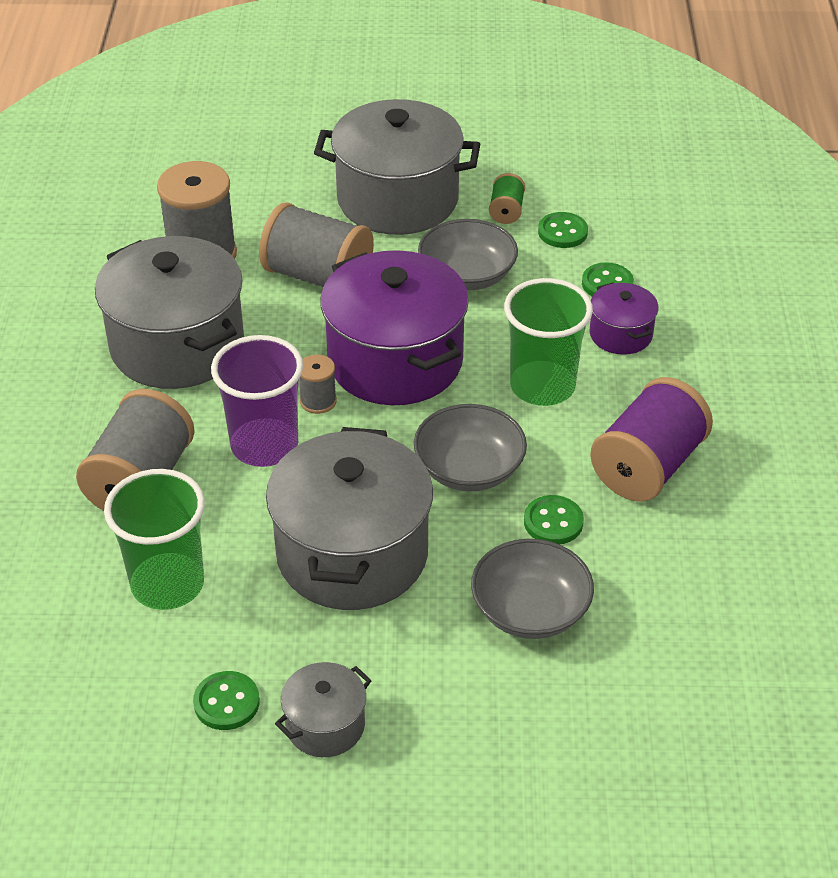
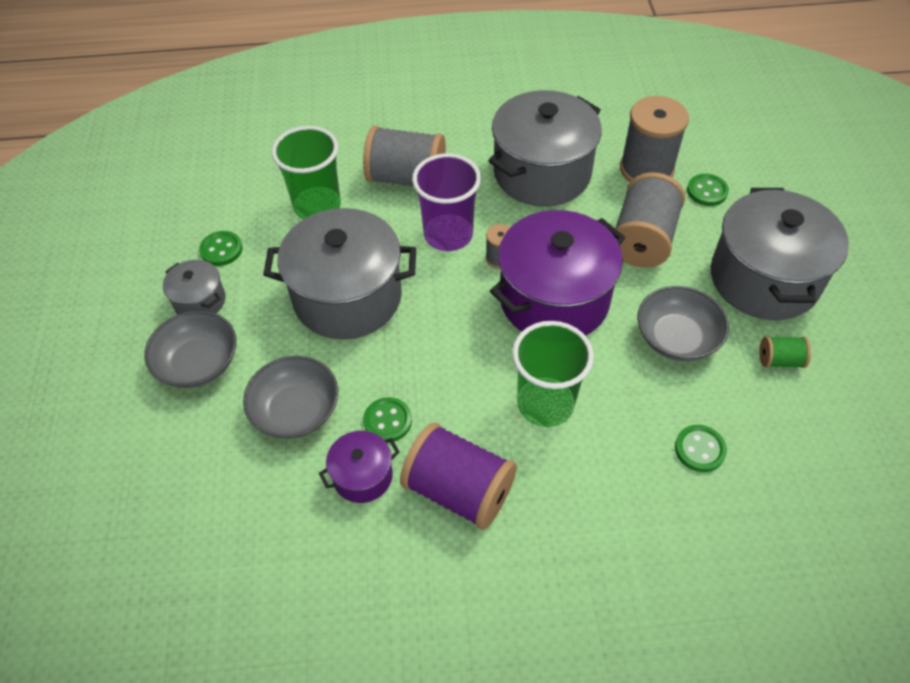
camera: 85 degrees right, 10 degrees up
grey bowl [414,404,527,491] -> grey bowl moved to [144,311,236,388]
green button [538,212,588,248] -> green button moved to [687,174,729,206]
purple pot [590,282,658,355] -> purple pot moved to [319,431,400,503]

